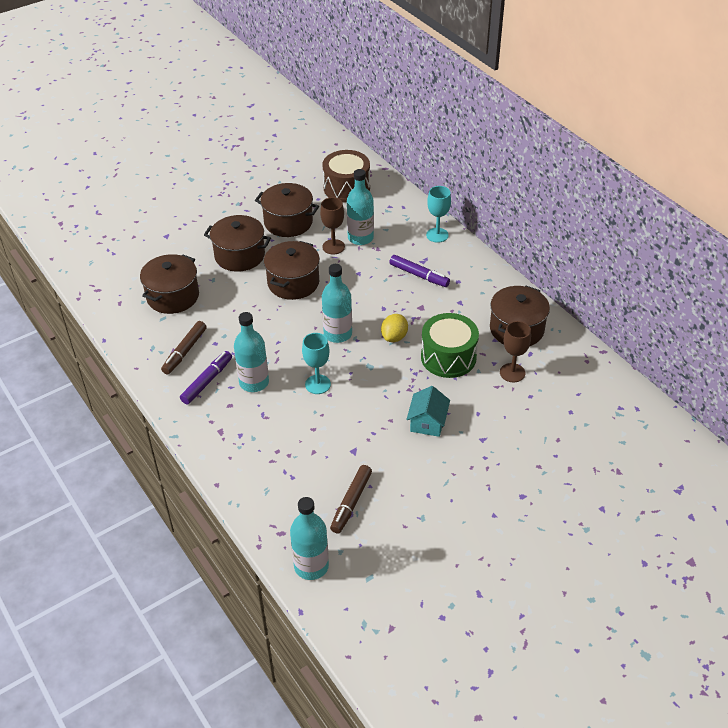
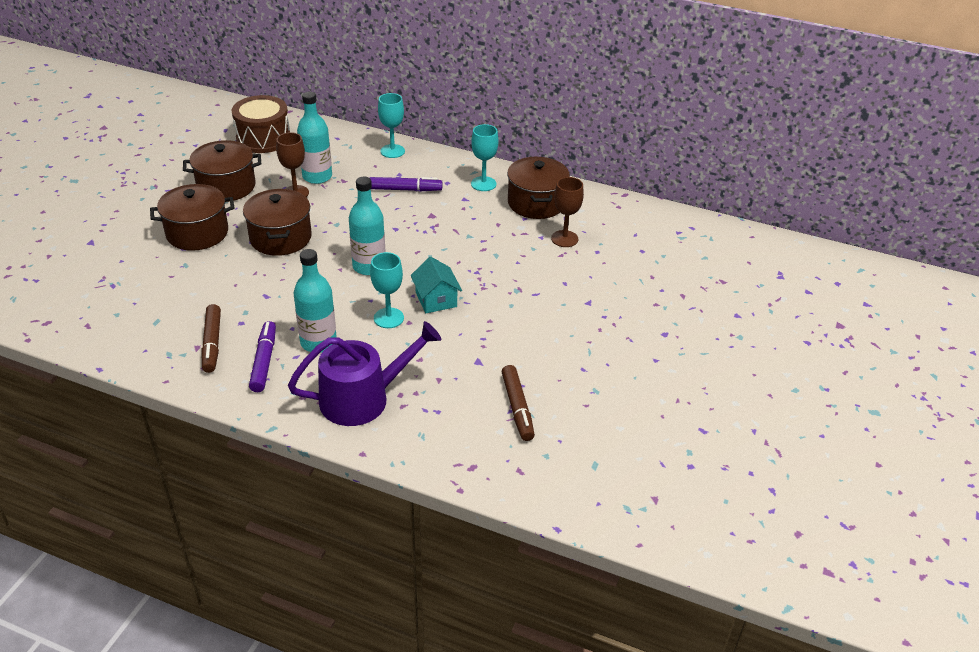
camera: 35 degrees left, 5 degrees down
brown pot [140,254,199,314] -> none
turquoise bottle [290,497,329,580] -> none
yellow lemon [381,314,408,342] -> none
turquoise house [406,386,450,437] -> turquoise house moved to [411,257,462,313]
green drum [421,313,479,378] -> none
none -> purple watering can [288,321,442,426]
none -> turquoise goblet [471,124,498,191]

